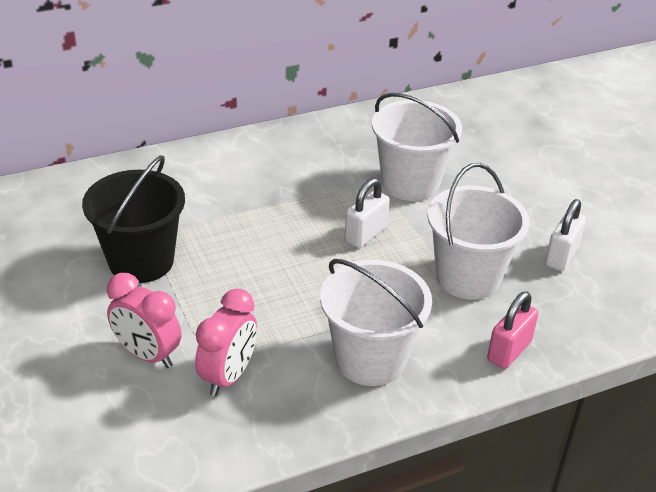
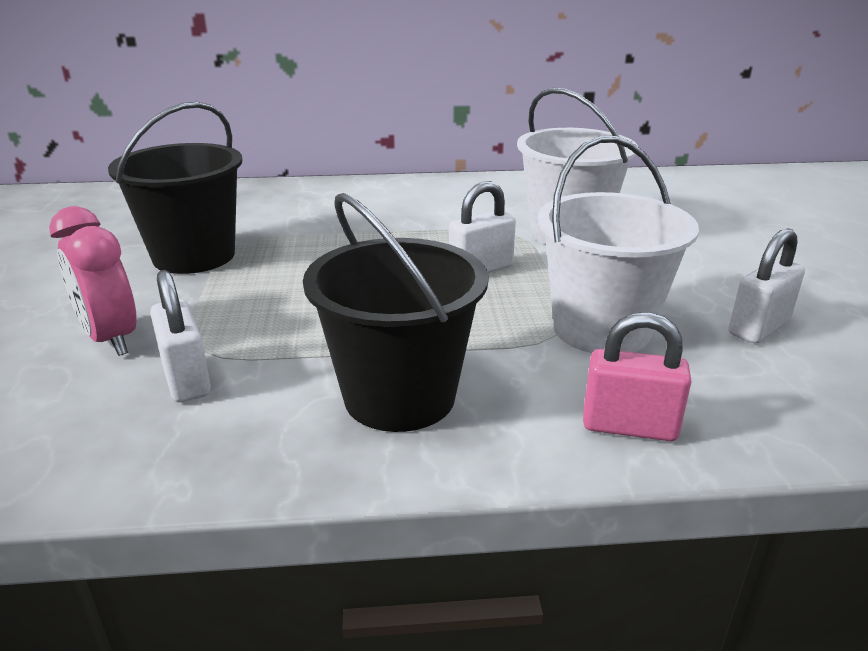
camera: 20 degrees right, 10 degrees down
pink clock [195,288,257,396] -> white padlock [150,270,211,402]
white bucket [320,259,432,386] -> black bucket [303,193,489,432]
pink padlock [487,292,539,369] -> pink padlock turned 45 degrees clockwise [583,312,692,441]

